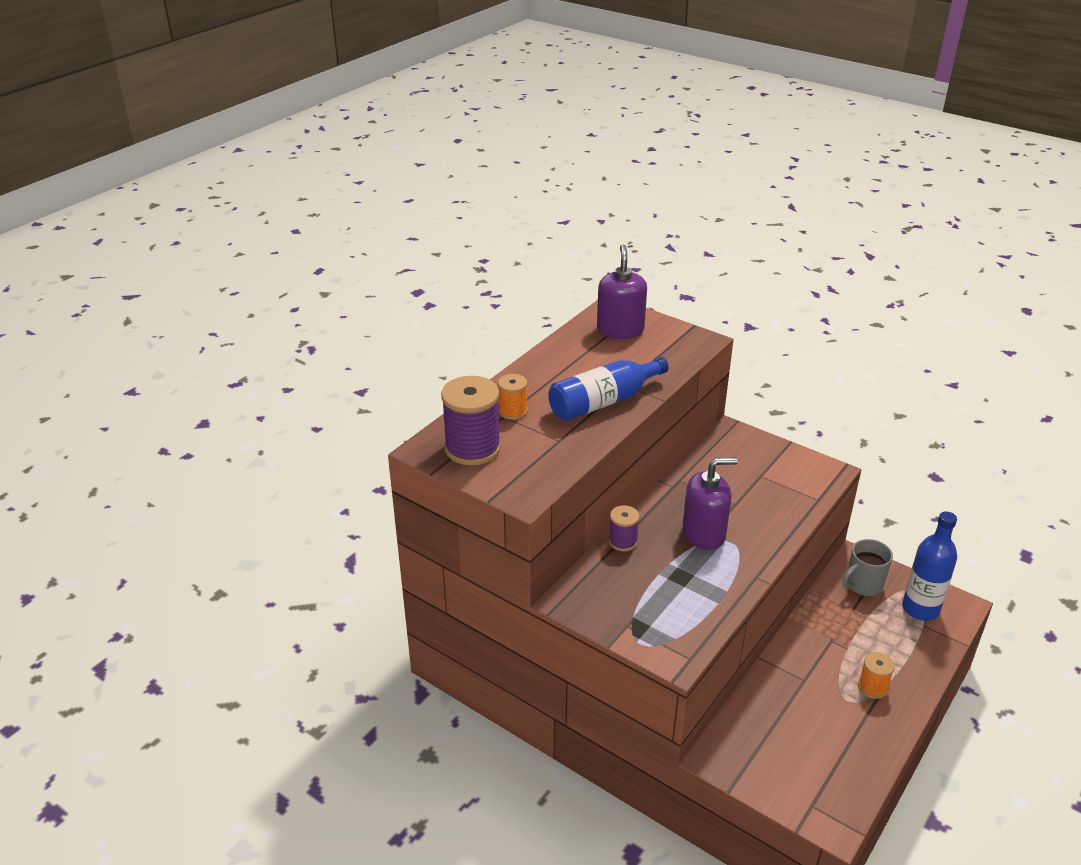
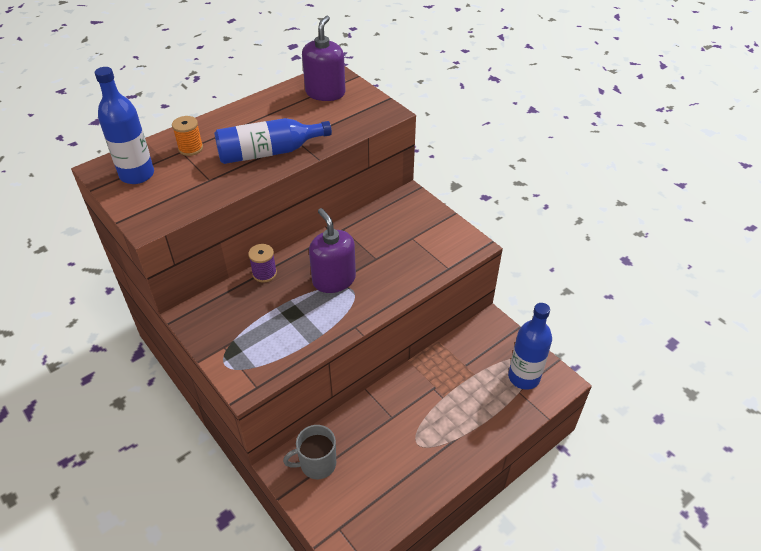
camera: 15 degrees right, 10 degrees up
purple spool [441,376,501,466] -> blue bottle [95,67,154,184]
purple soap dispenser [682,458,738,550] -> purple soap dispenser turned 120 degrees counterclockwise [309,208,356,293]
grey mug [842,539,893,596] -> grey mug moved to [283,425,336,479]
orange spool [858,652,895,699] -> none

